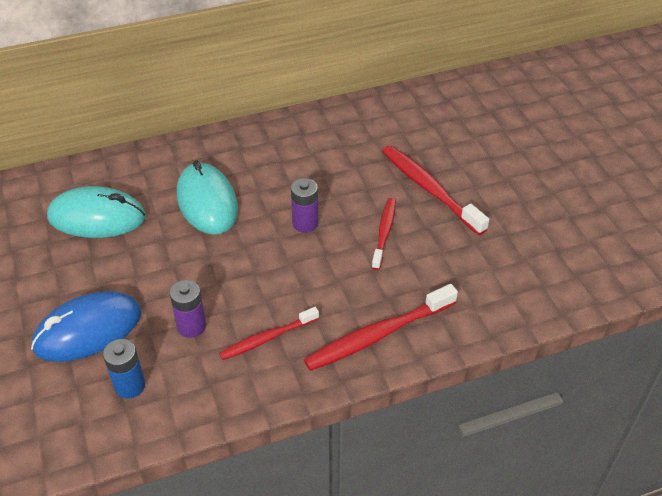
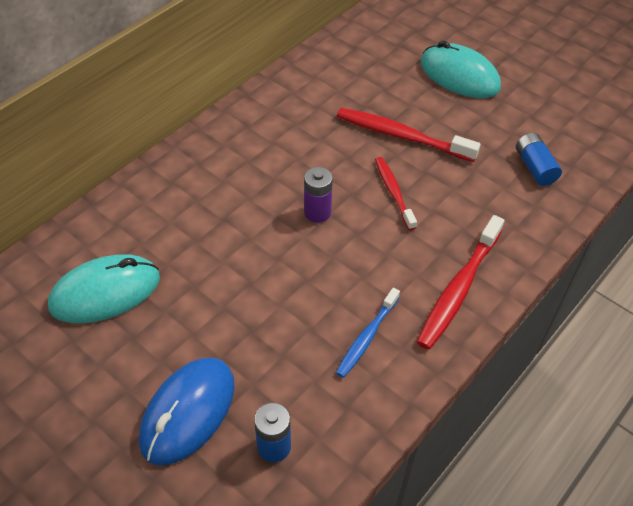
camera: 30 degrees left, 5 degrees up
purple battery [169,280,206,338] -> none
turquoise mouse [177,160,238,235] -> turquoise mouse moved to [421,41,501,98]
red toothbrush [219,307,319,360] -> blue toothbrush [336,288,400,378]
none -> blue battery [516,133,562,186]

